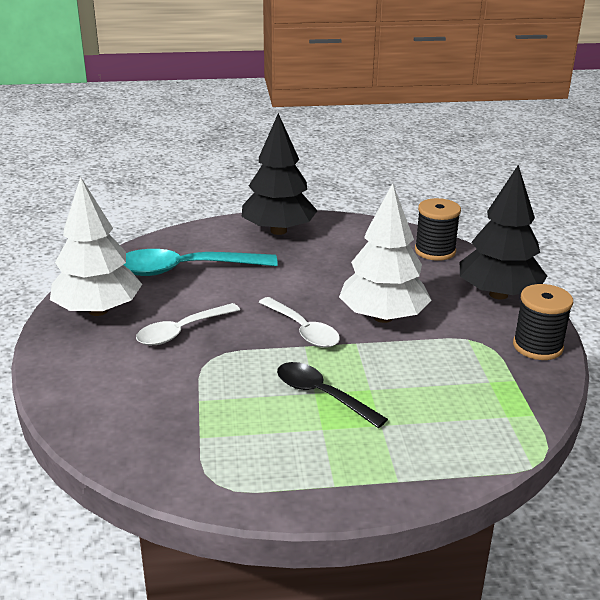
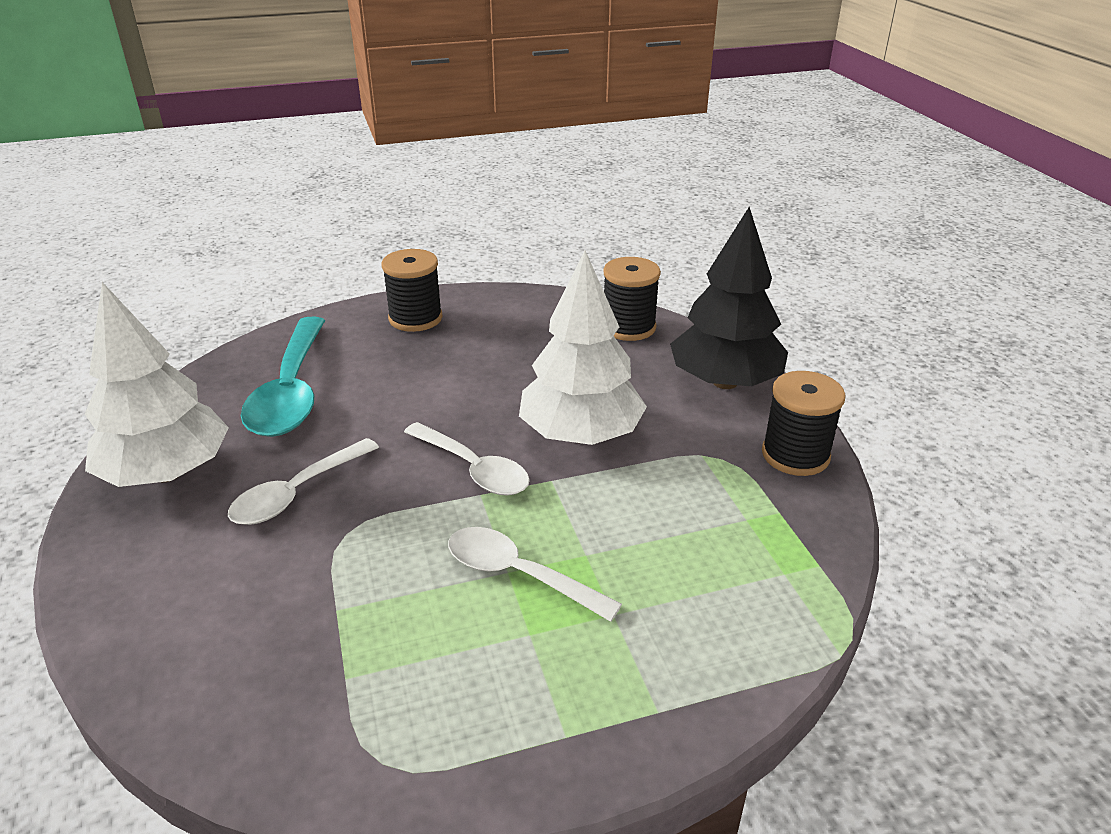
camera: 10 degrees left, 5 degrees up
turquoise spoon [124,249,278,276] -> turquoise spoon turned 75 degrees counterclockwise [241,317,325,437]
black tree [242,113,318,235] -> black spool [382,249,443,332]
black spoon [277,362,388,428] -> white spoon [448,527,622,622]

